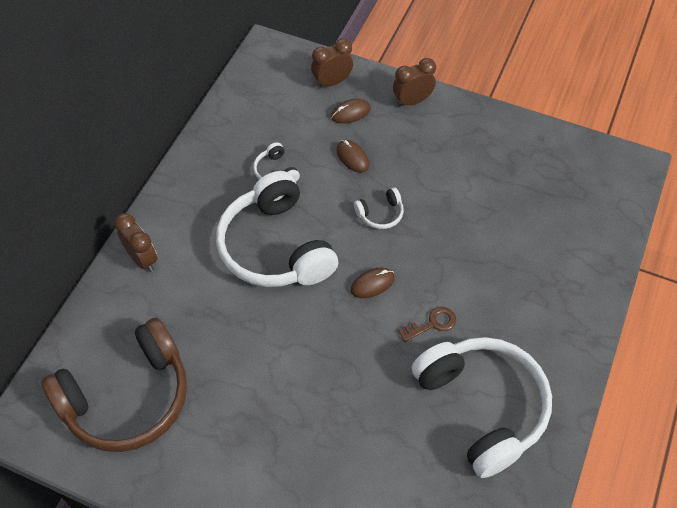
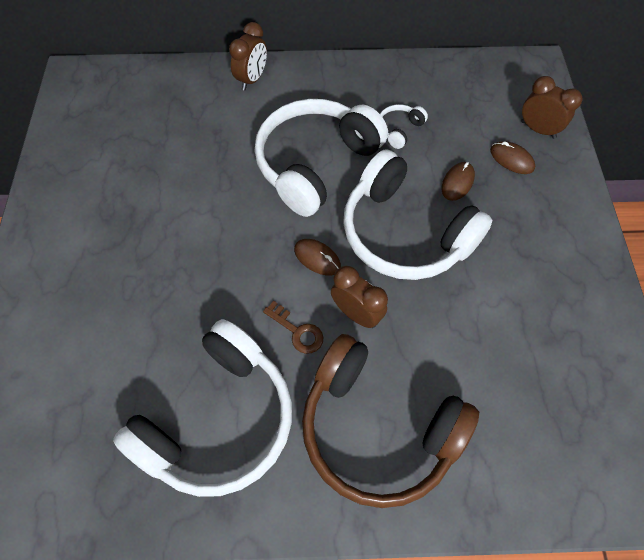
camera: 65 degrees right, 5 degrees up
brown headphones [41,318,187,452] -> brown headphones moved to [302,334,479,508]
white headphones [354,188,404,229] -> white headphones [343,150,492,280], size x2.46
brown clock [393,58,436,107] -> brown clock moved to [331,266,388,328]

